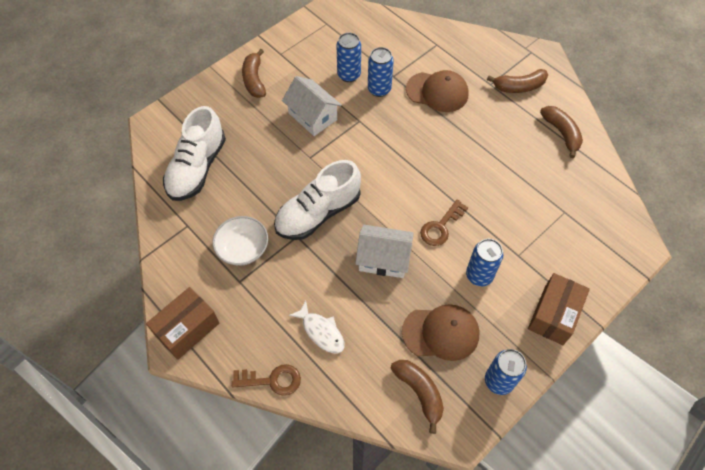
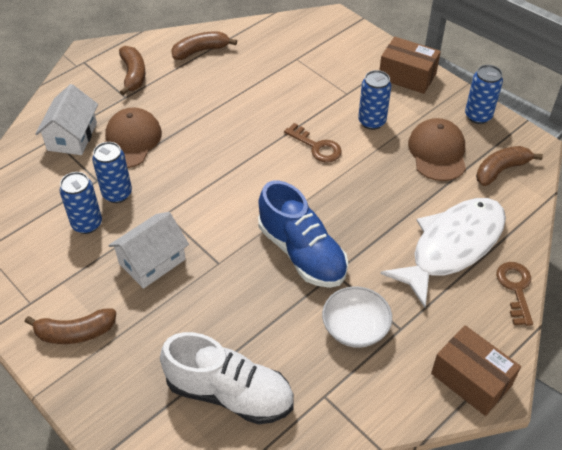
camera: 90 degrees left, 10 degrees down
white shoe [274,160,361,240] -> blue shoe [258,181,348,288]
white fish [289,301,344,353] -> white fish [380,198,506,307], size x2.13
white house [355,225,414,278] -> white house moved to [35,84,98,155]

